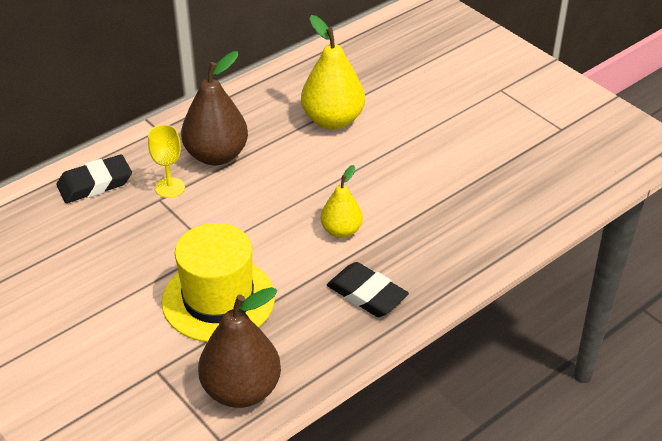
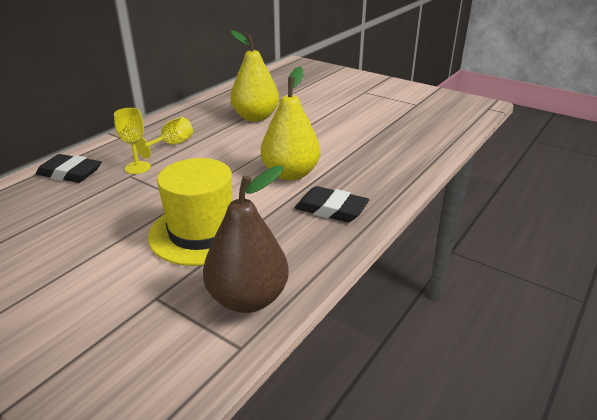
camera: 15 degrees left, 10 degrees down
black eraser [57,154,132,203] -> black eraser turned 60 degrees clockwise [36,154,102,183]
brown pear [181,51,248,165] -> yellow goblet [135,117,193,159]
yellow pear [321,165,363,238] -> yellow pear [261,67,320,181], size x1.68

